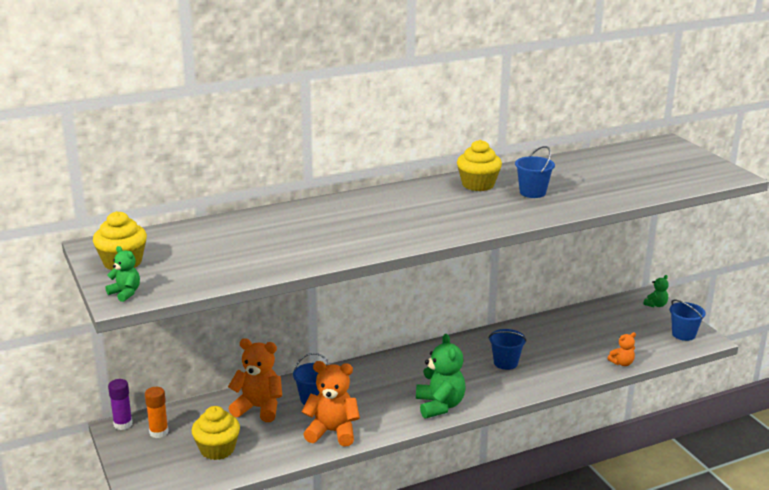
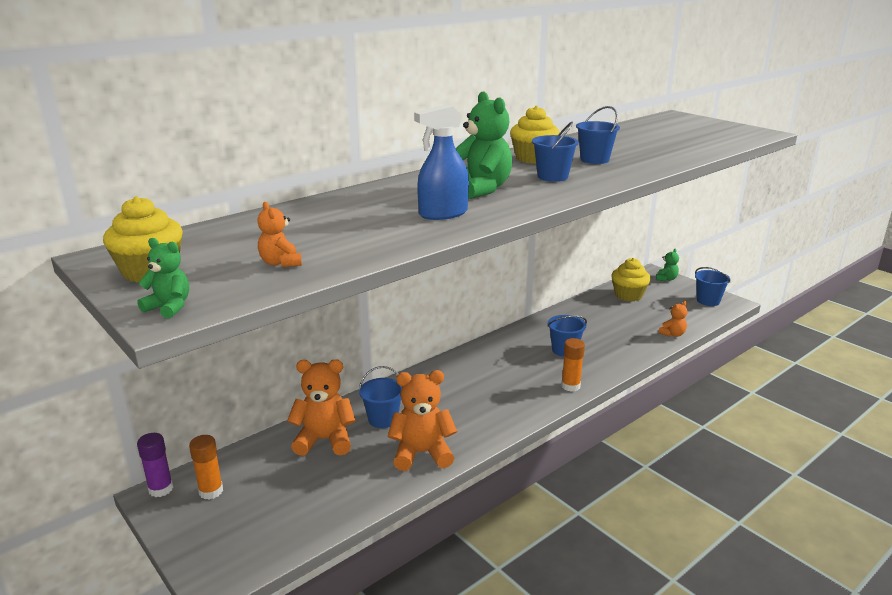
camera: 15 degrees left, 0 degrees up
yellow cupcake [192,406,240,460] -> yellow cupcake moved to [611,258,651,302]
green teddy bear [416,334,466,419] -> green teddy bear moved to [456,91,512,199]
none -> orange teddy bear [257,202,302,267]
none -> blue spray bottle [414,104,469,220]
none -> blue bucket [532,122,579,182]
none -> orange glue stick [561,338,585,392]

